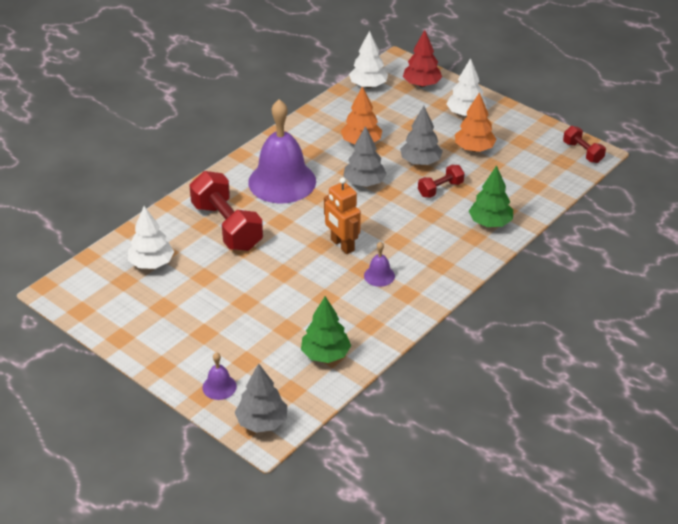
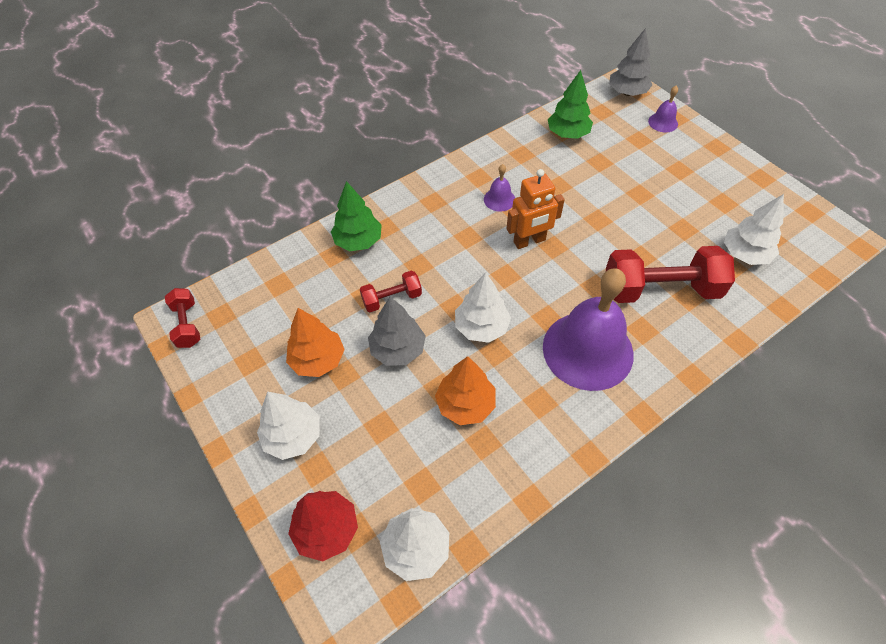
camera: 165 degrees left, 15 degrees up
red dumbbell [189,171,263,251] -> red dumbbell turned 75 degrees counterclockwise [606,246,735,303]
orange robot [324,178,361,254] -> orange robot turned 90 degrees clockwise [506,169,565,249]
grey tree [343,126,387,187] -> white tree [455,272,511,343]

